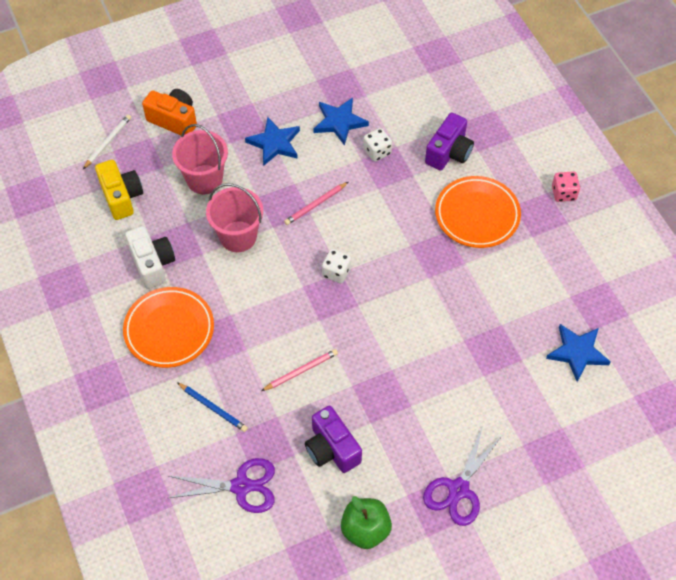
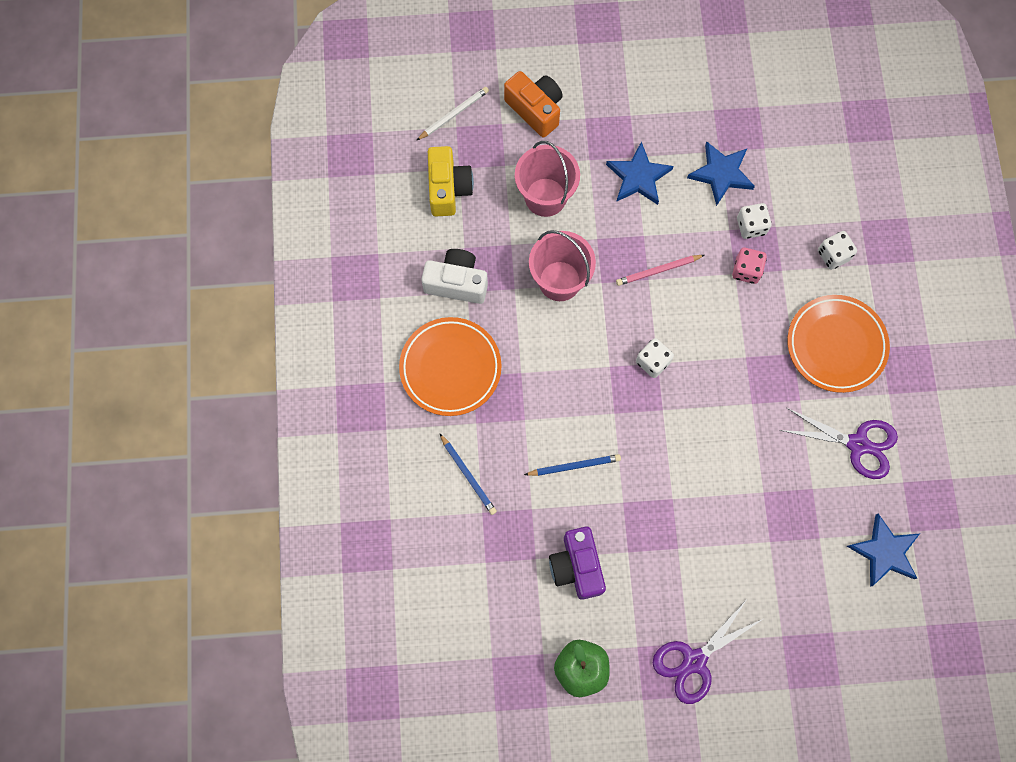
camera: 20 degrees right, 15 degrees up
white camera [125,226,175,289] -> white camera turned 75 degrees counterclockwise [421,249,488,304]
purple scissors [168,458,275,513] -> purple scissors moved to [780,408,898,479]
pink pencil [261,349,338,391] -> blue pencil [524,454,621,476]
purple camera [425,112,474,171] -> white dice [818,231,857,270]
pink dice [552,172,580,202] -> pink dice moved to [732,248,767,284]

